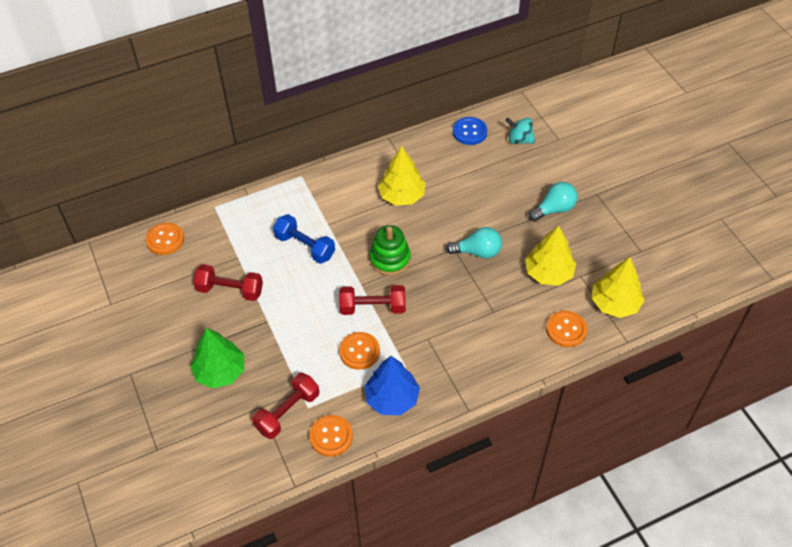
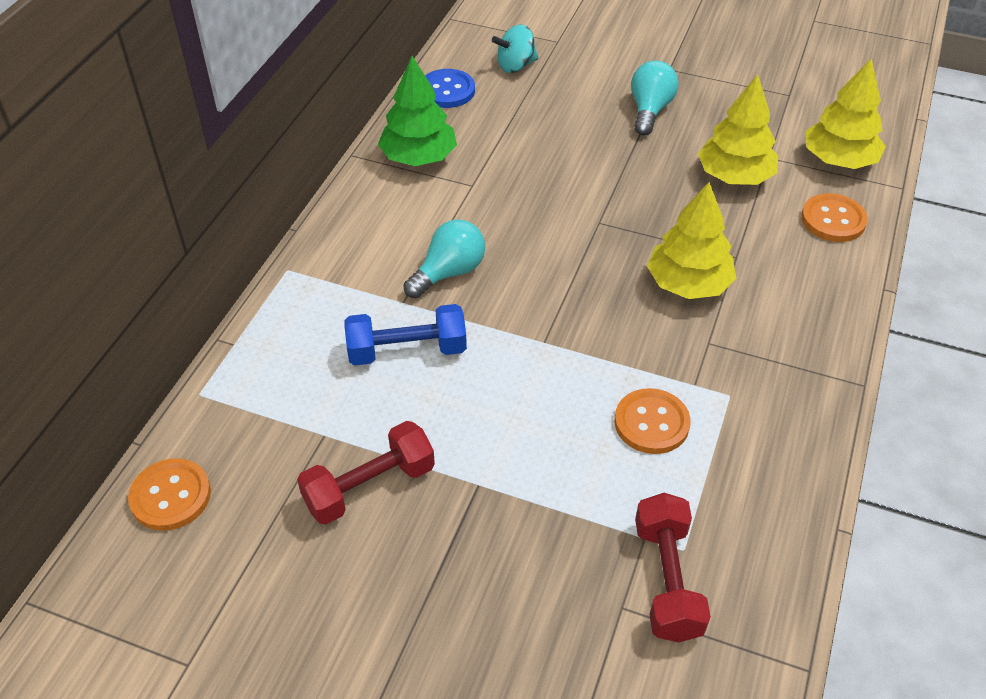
camera: 45 degrees left, 5 degrees down
green tree [190,328,244,389] -> green tree moved to [378,56,457,166]
orange button [309,415,353,457] -> none
red dumbbell [339,285,406,315] -> none
blue tree [365,356,420,415] -> none
green stacking toy [369,225,411,275] -> none
yellow tree [378,146,426,205] -> yellow tree moved to [647,182,736,299]
turquoise light bulb [446,227,502,259] -> turquoise light bulb moved to [403,219,485,298]

